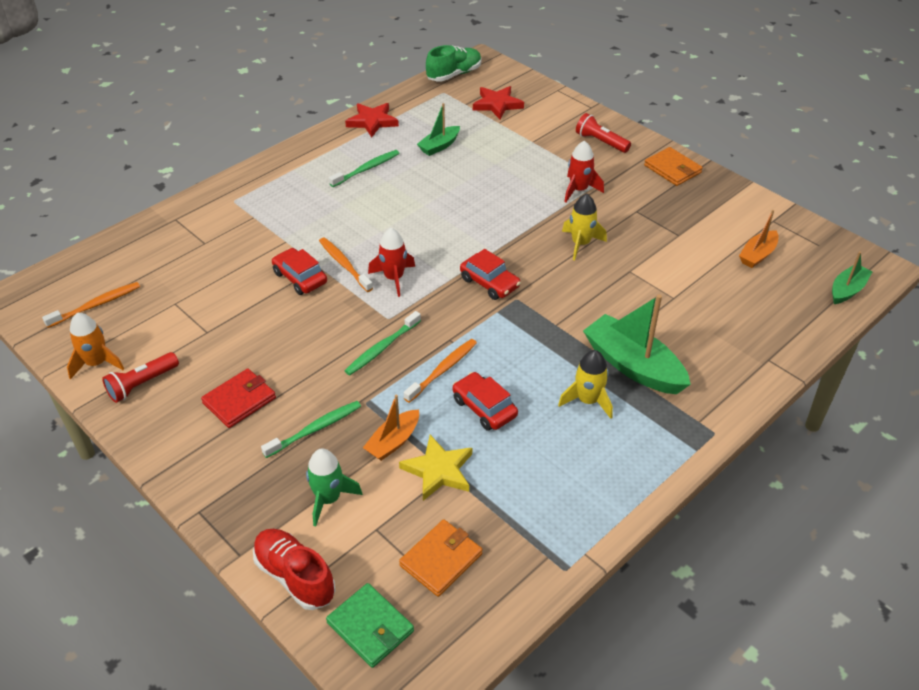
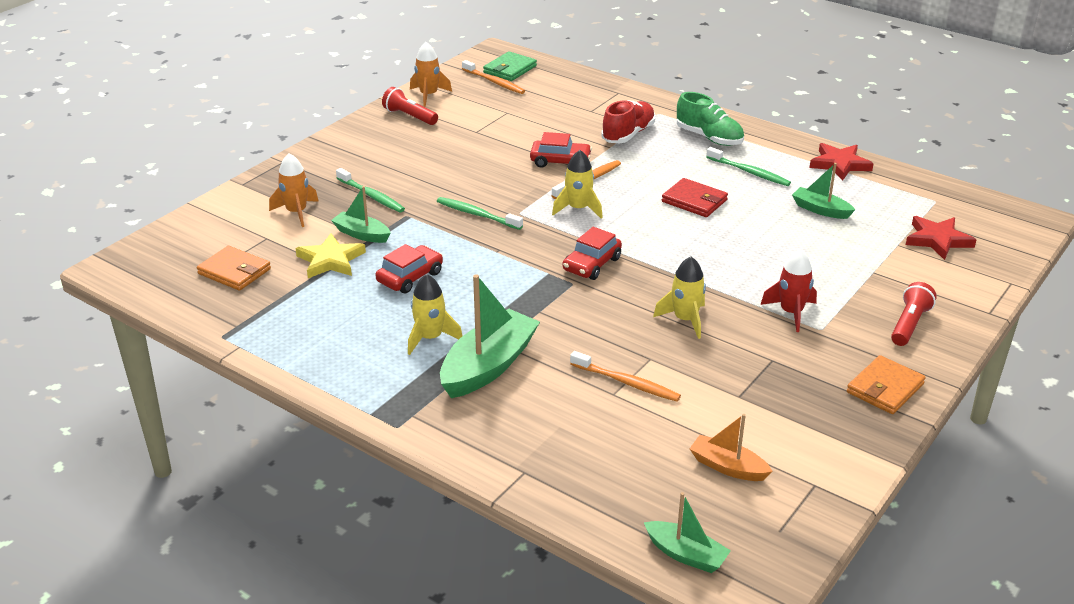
camera: 80 degrees right, 10 degrees down
red wallet [201,368,276,428] -> red wallet moved to [662,178,728,217]
red shoe [253,529,335,610] -> red shoe moved to [601,100,655,143]
red car [272,248,327,295] -> red car turned 60 degrees clockwise [530,132,592,168]
green rocket [306,448,363,526] -> orange rocket [269,153,319,227]
green wallet [326,583,414,668] -> green wallet moved to [483,51,537,81]
orange boat [363,395,419,461] -> green boat [331,186,391,243]
red rocket [368,228,415,297] -> yellow rocket [552,150,603,219]
orange toothbrush [404,339,477,403] -> orange toothbrush moved to [570,351,681,402]
green shoe [426,45,482,82] -> green shoe moved to [677,92,744,146]

